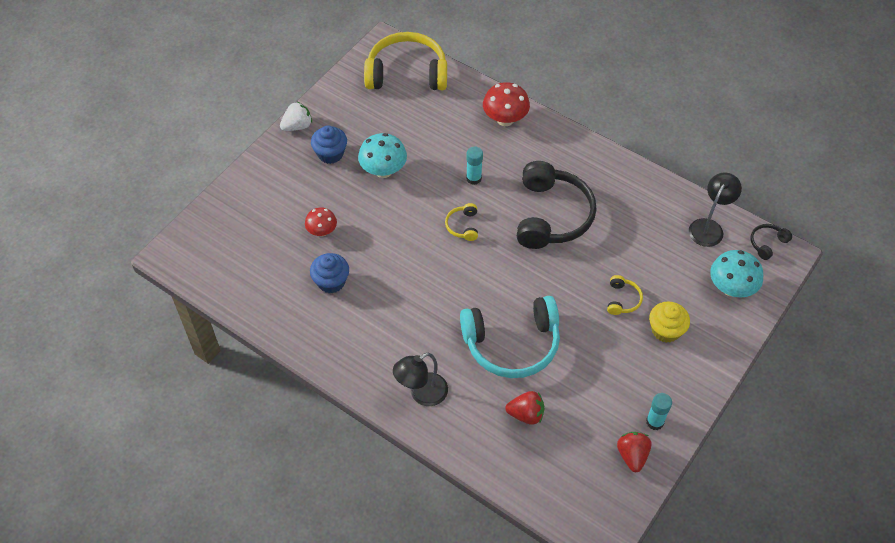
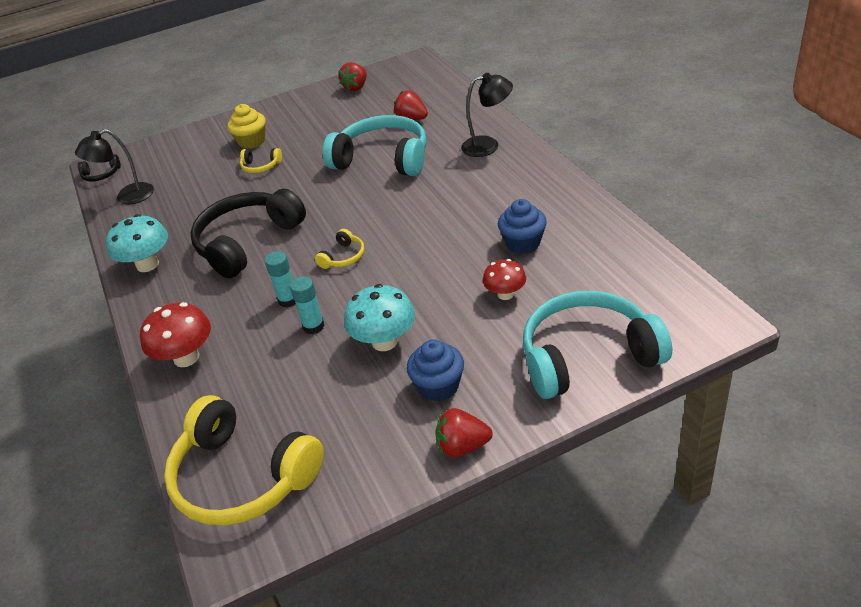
camera: 145 degrees left, 15 degrees down
white strawberry [280,102,312,131] -> red strawberry [435,408,492,458]
yellow headphones [607,275,643,315] -> yellow headphones turned 120 degrees counterclockwise [240,148,282,173]
turquoise glue stick [646,393,672,430] -> turquoise glue stick moved to [290,276,325,334]
turquoise mushroom [710,250,763,297] -> turquoise mushroom moved to [106,214,168,272]
none -> turquoise headphones [523,291,672,399]

